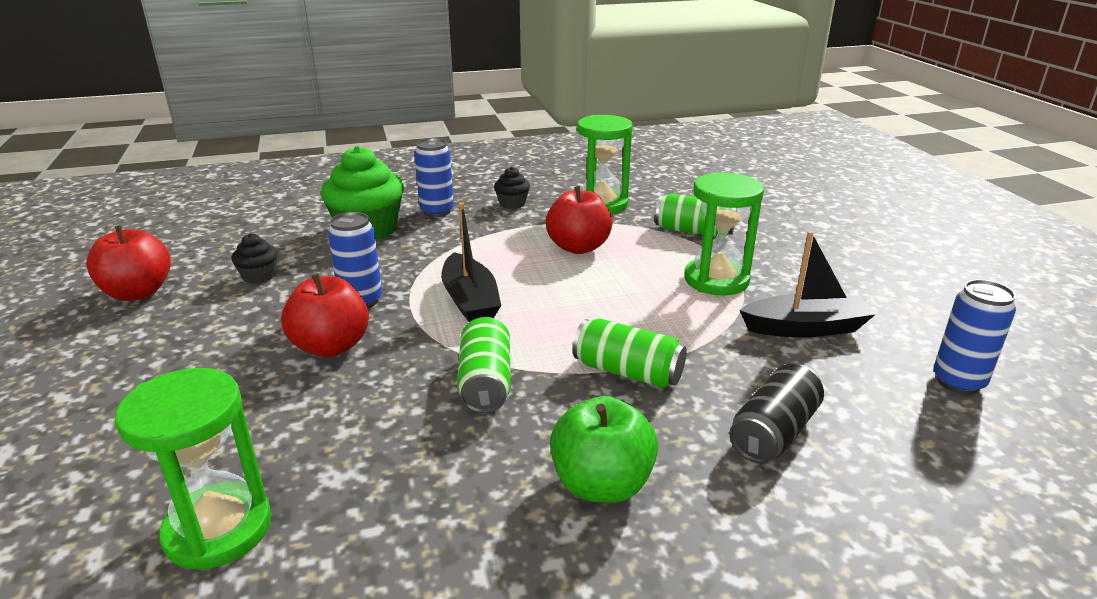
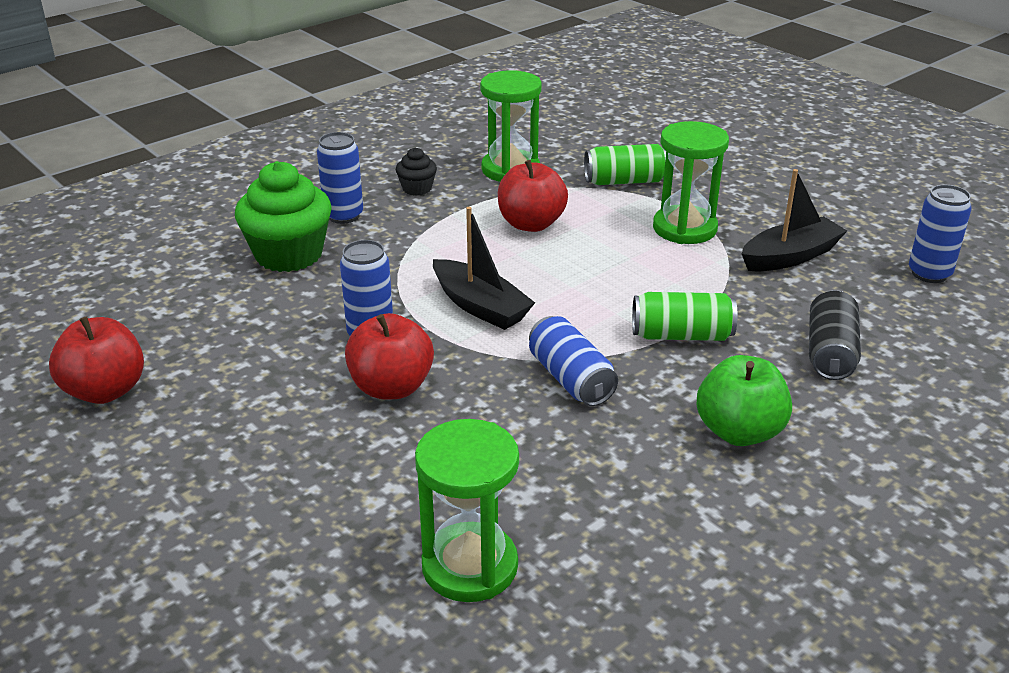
camera: 25 degrees left, 5 degrees up
black cupcake [231,233,278,284] -> none
green can [457,317,511,413] -> blue can [529,316,618,406]

